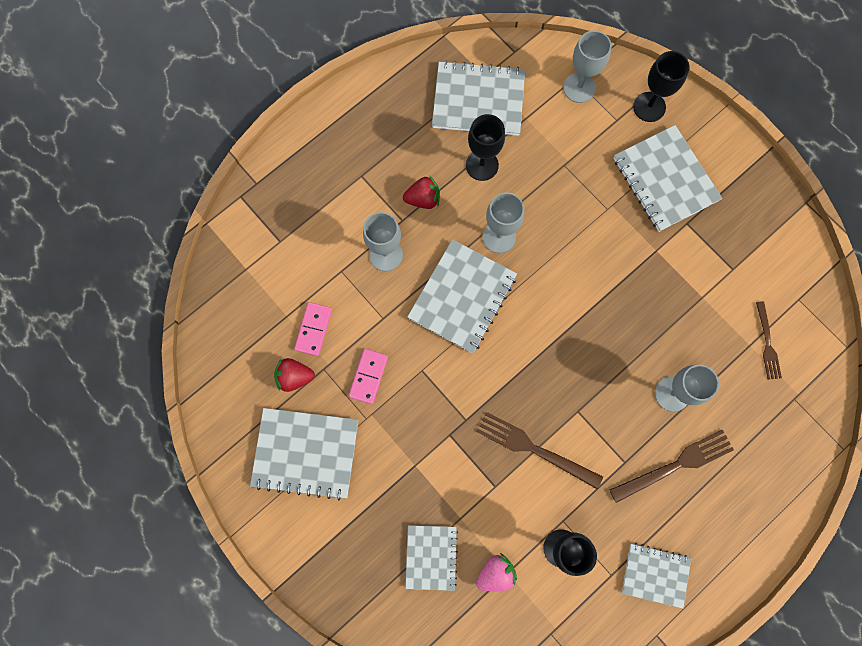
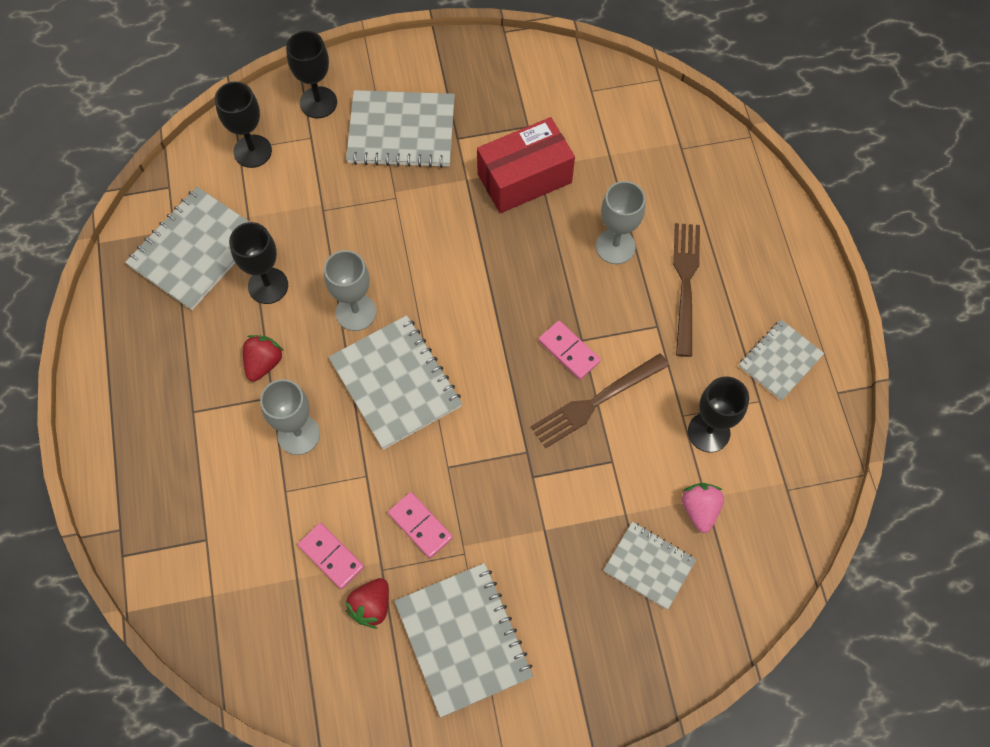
camera: 60 degrees left, 10 degrees down
grey notebook [250,408,359,500] -> grey notebook turned 60 degrees counterclockwise [394,563,533,718]
grey goblet [563,30,612,103] -> black goblet [215,82,272,168]
brown fork [756,301,782,380] -> none
none -> red box [477,117,575,213]
none -> pink domino [538,321,601,380]

